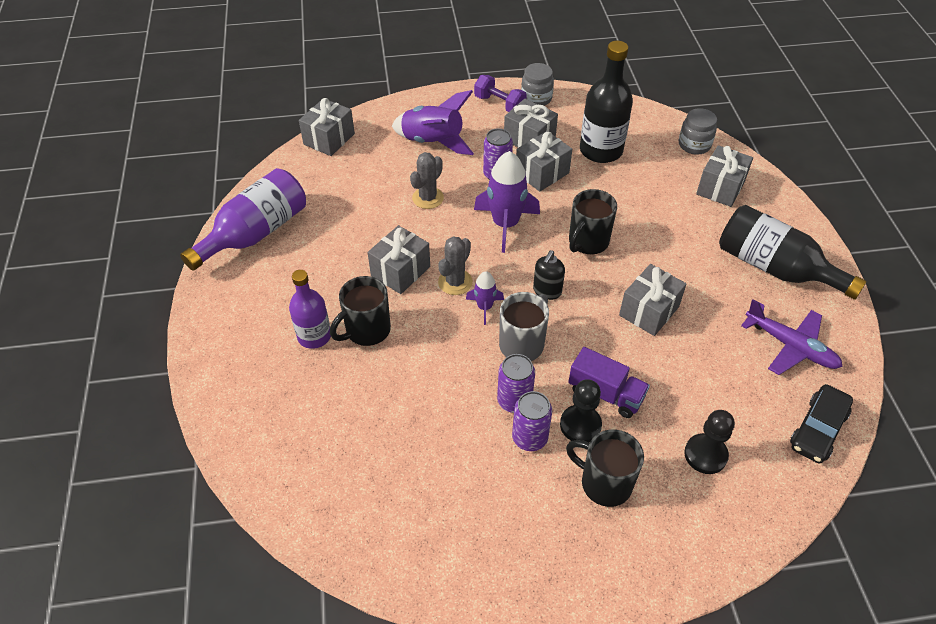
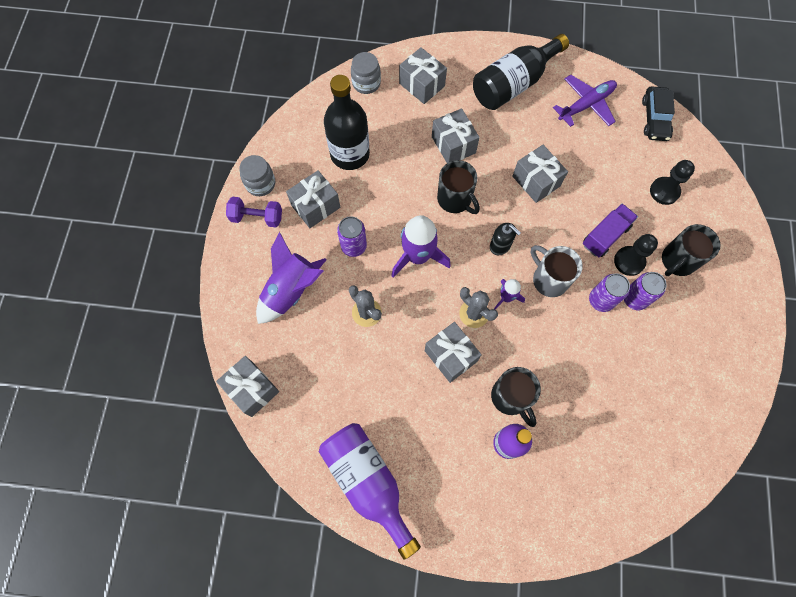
camera: 75 degrees left, 20 degrees up
purple dumbbell [474,75,527,112] -> purple dumbbell turned 45 degrees clockwise [226,197,282,227]
grey gift [516,131,572,192] -> grey gift moved to [432,108,480,163]
black car [790,384,853,463] -> black car turned 45 degrees clockwise [642,86,675,141]

